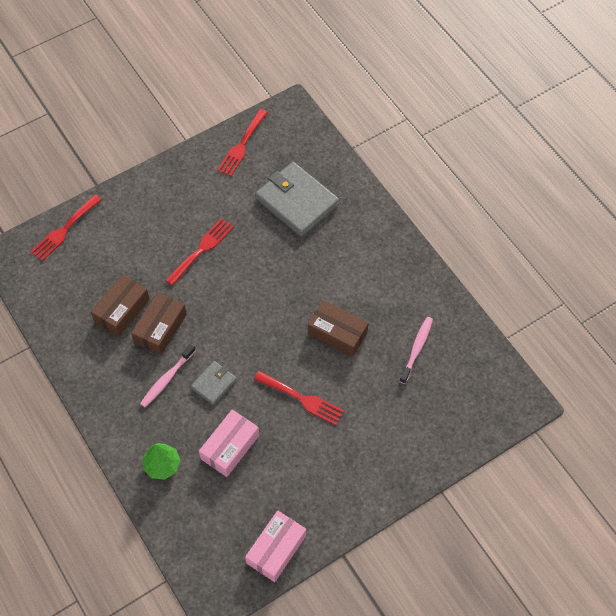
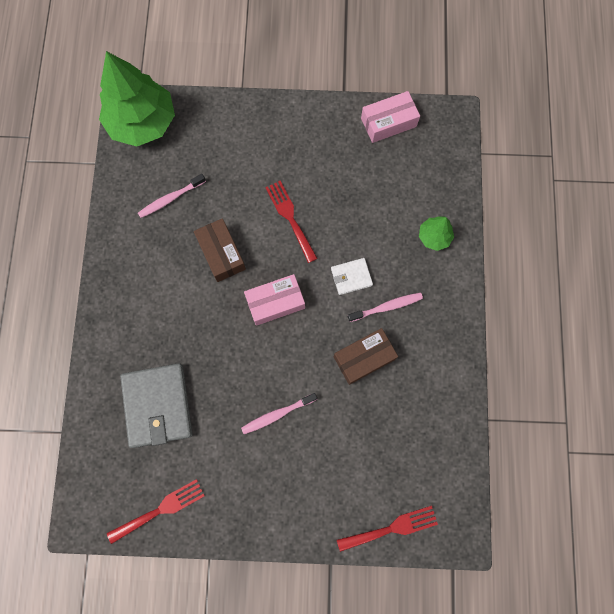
camera: 145 degrees left, 15 degrees up
brown box [91,274,150,337] -> none
red fork [165,218,234,286] -> pink toothbrush [241,393,317,434]
grey wallet [191,361,237,405] -> white wallet [331,258,373,295]
pink box [199,409,259,477] -> pink box moved to [244,274,305,326]
none -> green tree [99,51,175,146]

